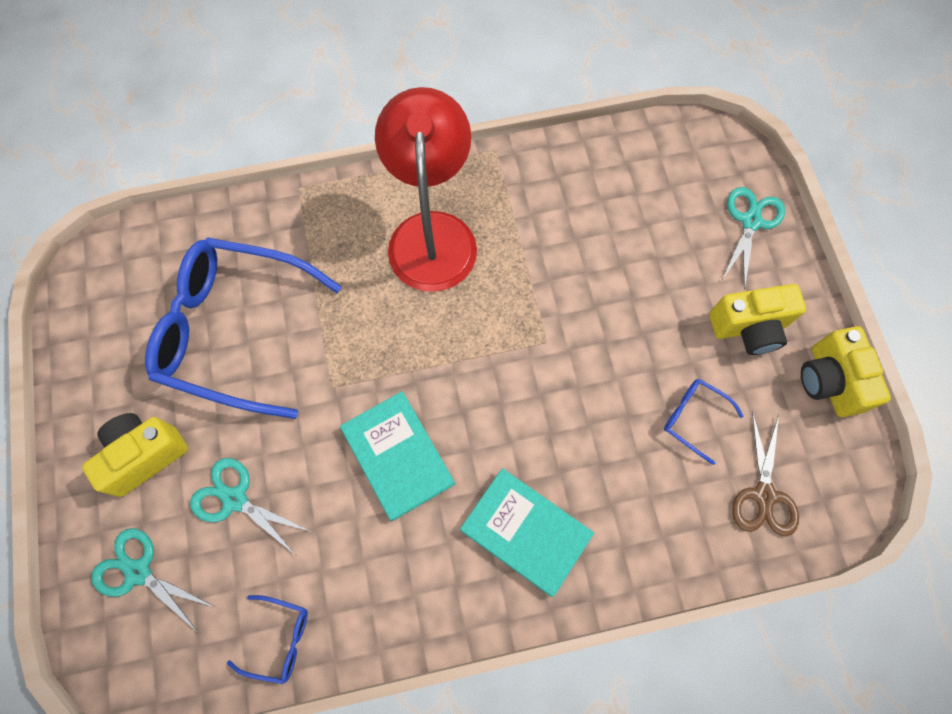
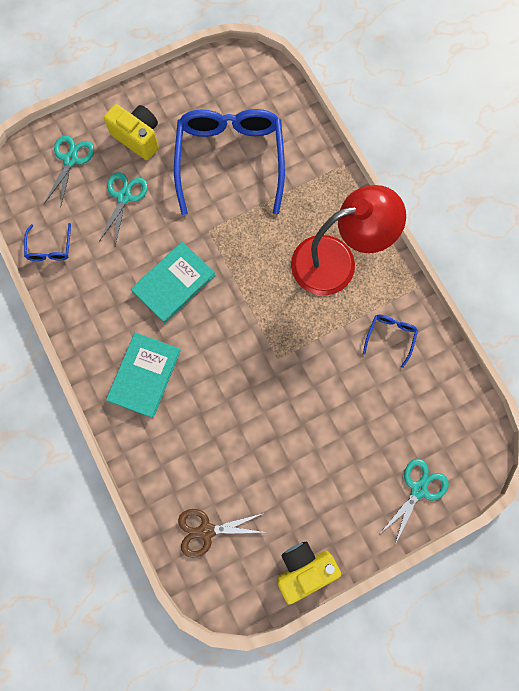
camera: 75 degrees right, 5 degrees up
blue glasses [664,379,744,465] -> blue glasses moved to [363,315,418,368]
yellow camera [709,284,806,355] -> none
turquoise scissors [722,187,785,289] -> turquoise scissors turned 60 degrees counterclockwise [380,458,449,544]

